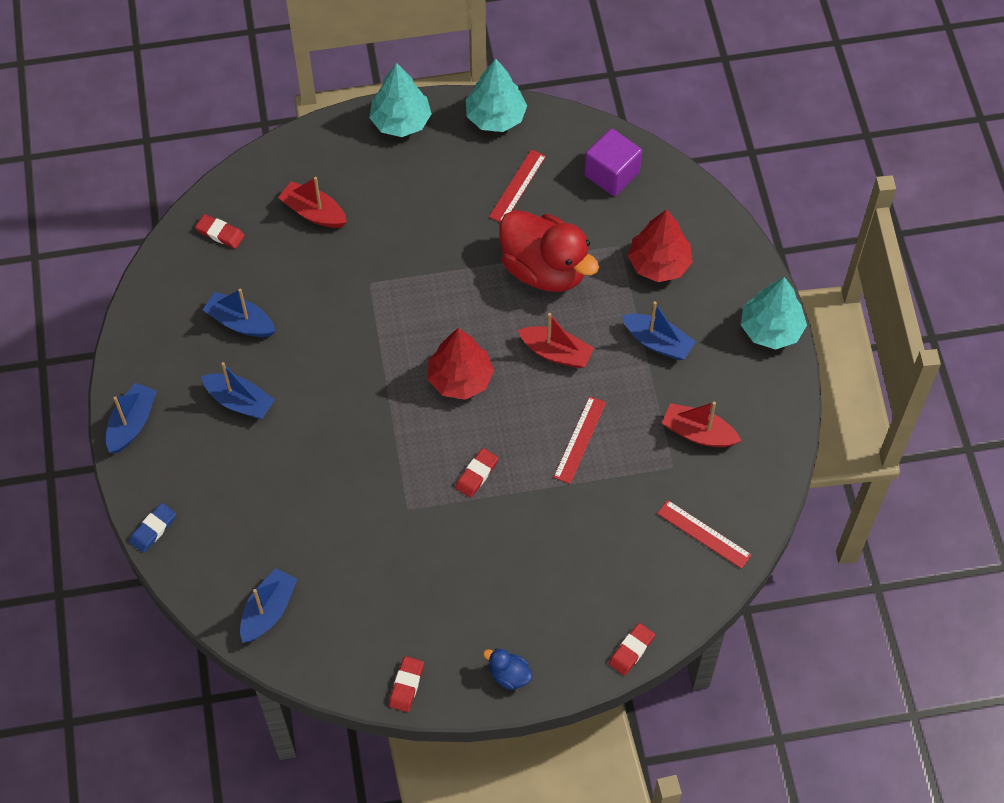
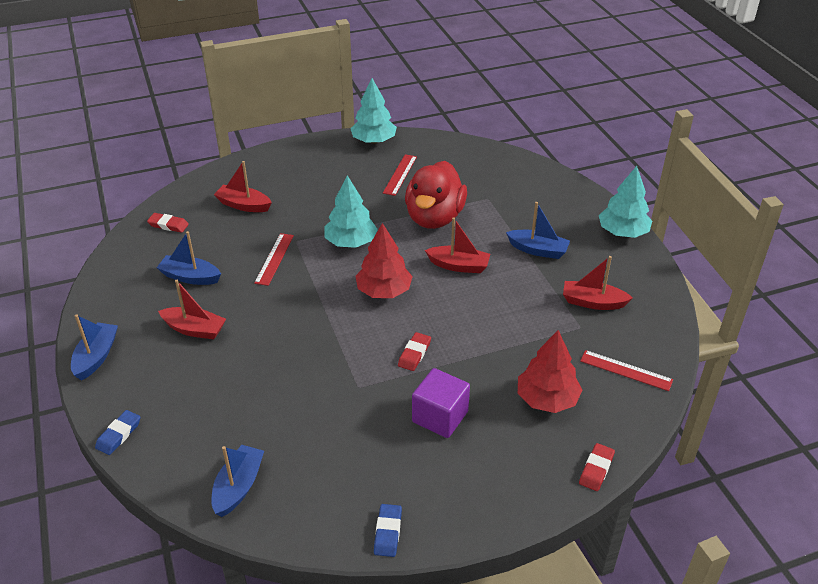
camera: 10 degrees left, 20 degrees down
blue boat [201,362,275,419] -> red boat [158,280,226,339]
turquoise tree [369,63,432,137] -> turquoise tree moved to [325,175,378,248]
red eraser [389,656,424,712] -> blue eraser [374,504,402,557]
blue duck [483,648,532,690] -> none
red duck [499,210,599,292] -> red duck turned 75 degrees clockwise [405,161,467,229]
red ruler [553,396,606,484] -> red ruler moved to [254,233,294,286]
purple cube [584,128,642,196] -> purple cube moved to [412,368,470,438]
red tree [628,209,693,282] -> red tree moved to [518,330,582,413]

